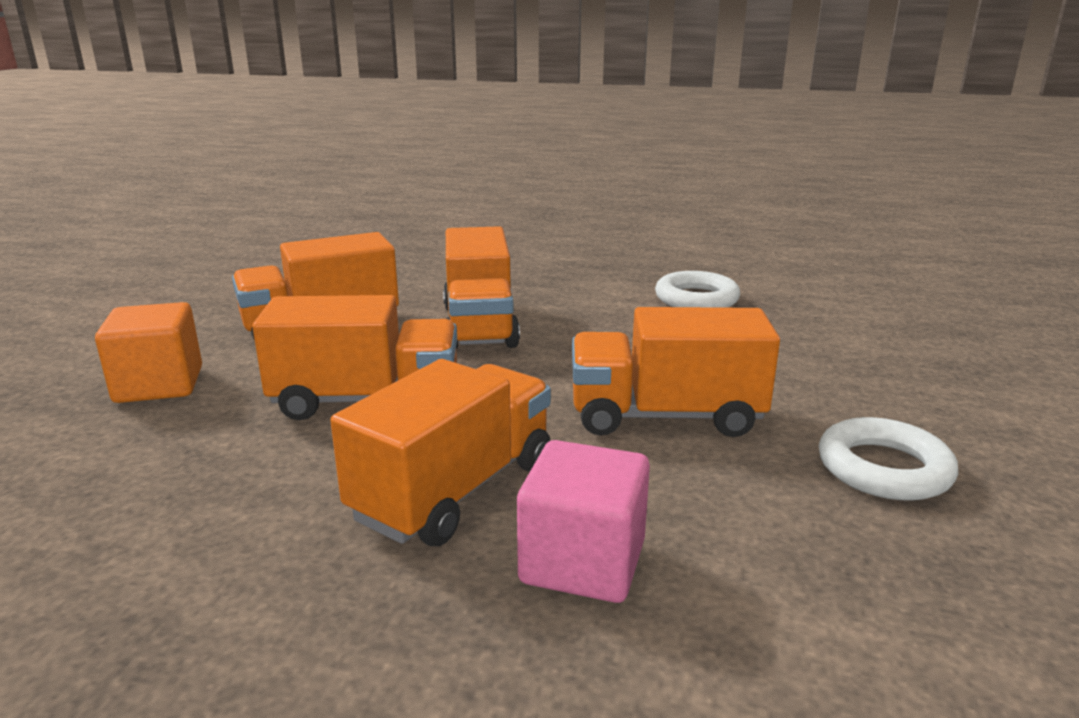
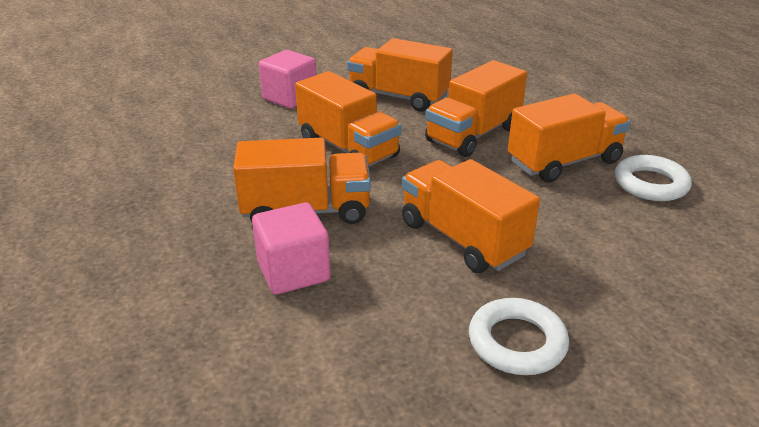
camera: 50 degrees right, 10 degrees up
orange cube [95,302,202,403] -> pink cube [259,50,317,109]
none -> orange truck [508,94,631,183]

